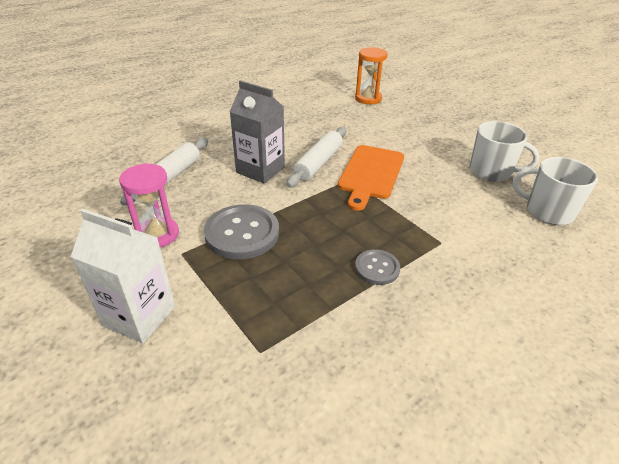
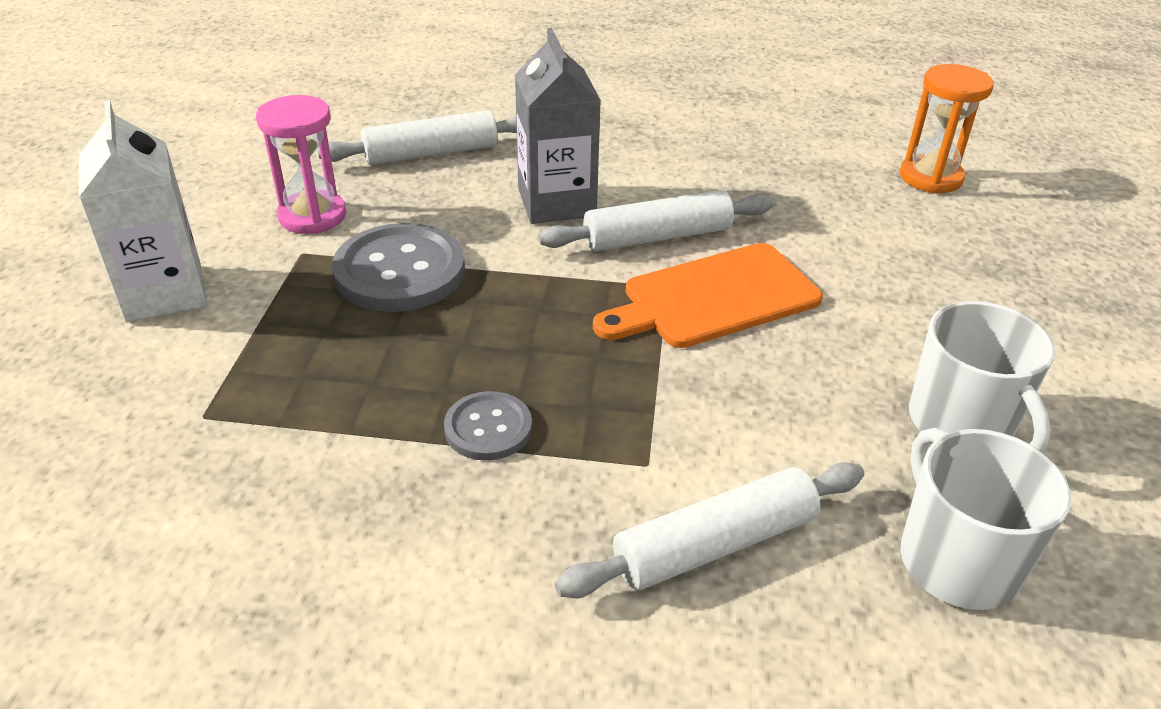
camera: 45 degrees right, 0 degrees up
none -> white rolling pin [555,462,864,598]

